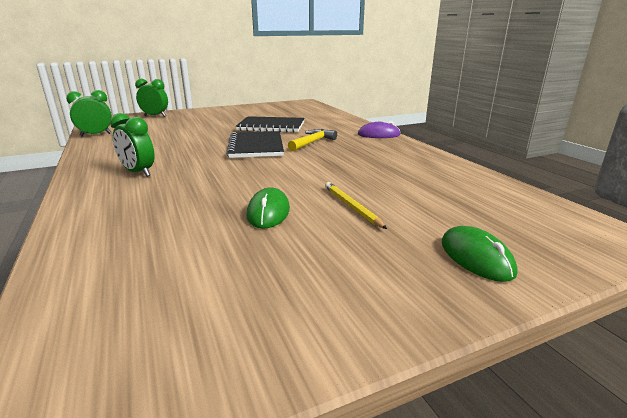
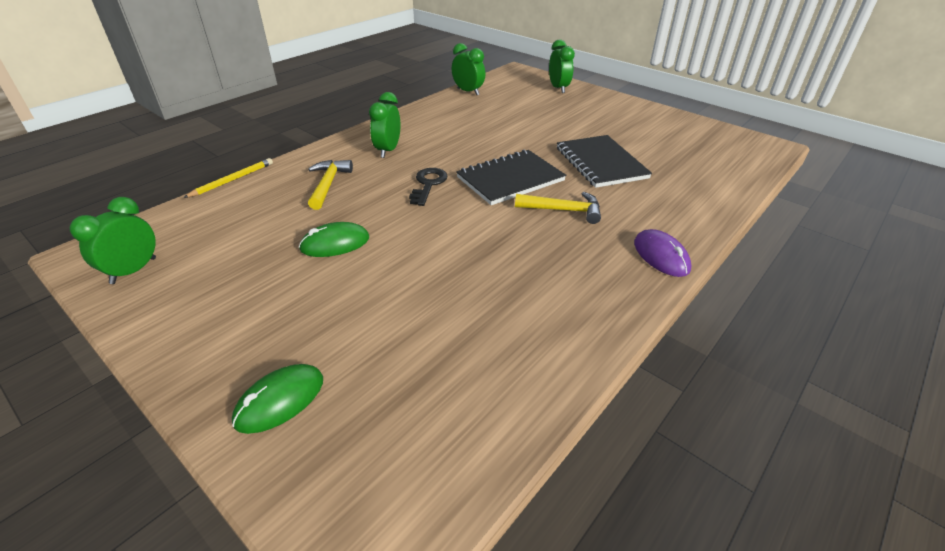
camera: 65 degrees right, 15 degrees up
yellow pencil [325,182,387,229] -> yellow pencil moved to [183,158,273,198]
none -> green clock [70,197,156,284]
none -> yellow hammer [308,160,353,210]
none -> black key [409,168,448,206]

